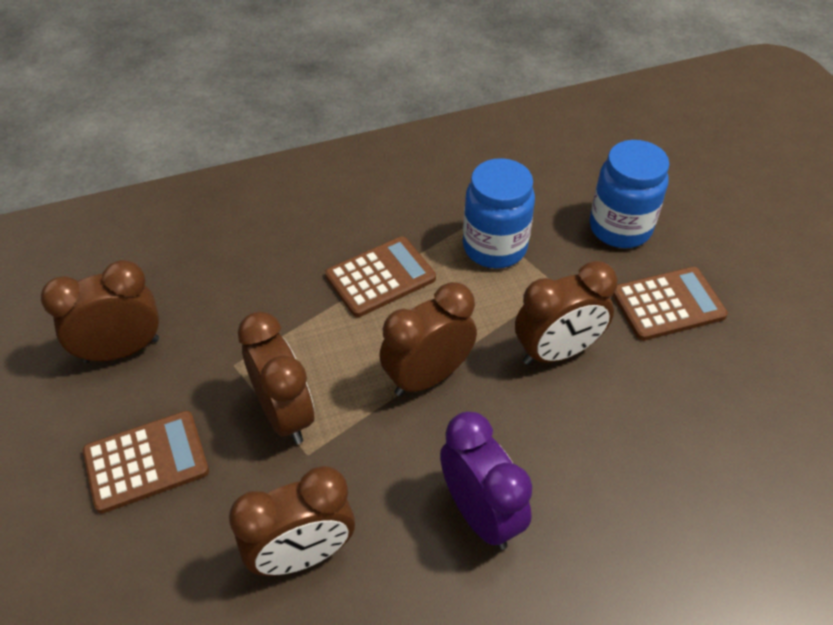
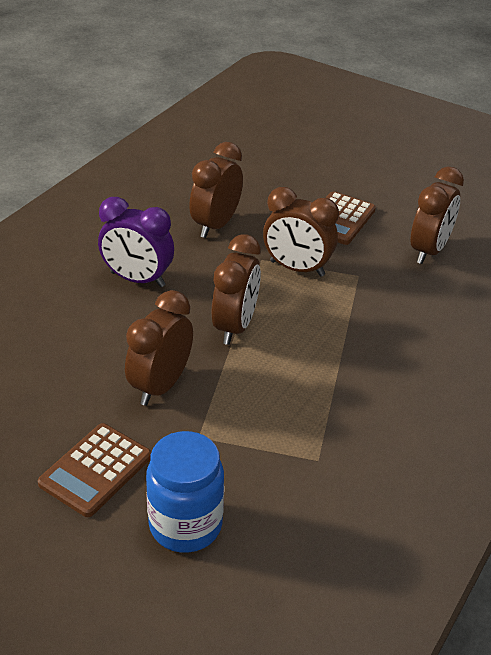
camera: 140 degrees right, 10 degrees down
brown calculator [325,236,436,317] -> none
blue jar [463,158,535,268] -> none

